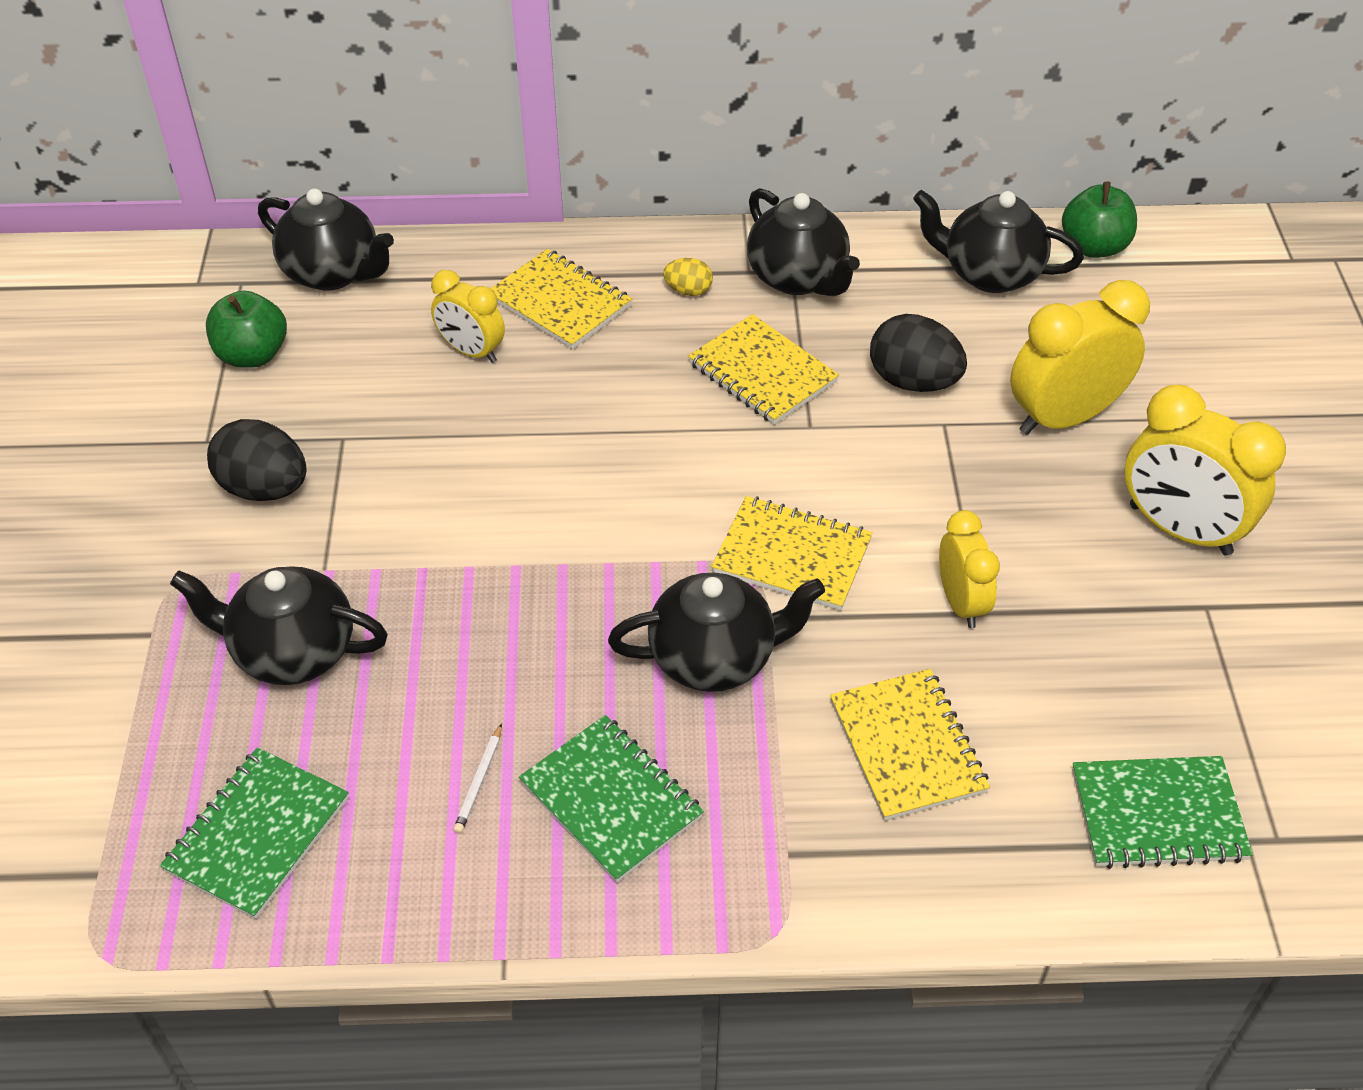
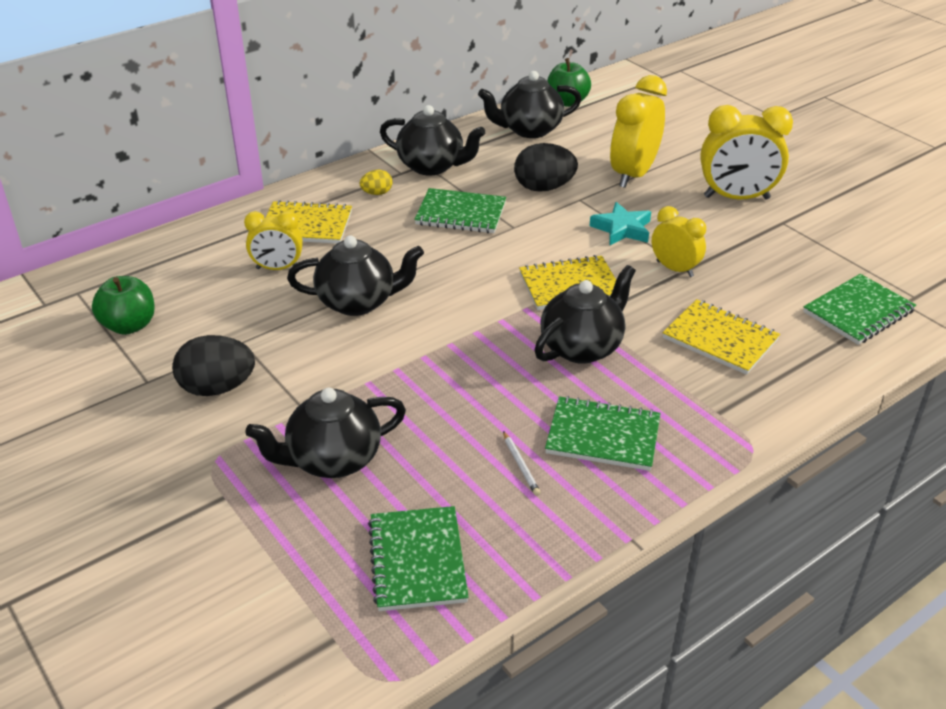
camera: 35 degrees left, 10 degrees down
black teapot [258,188,394,290] -> black teapot moved to [287,235,424,316]
yellow notebook [688,314,839,425] -> green notebook [414,188,506,233]
none -> turquoise star [589,202,651,245]

